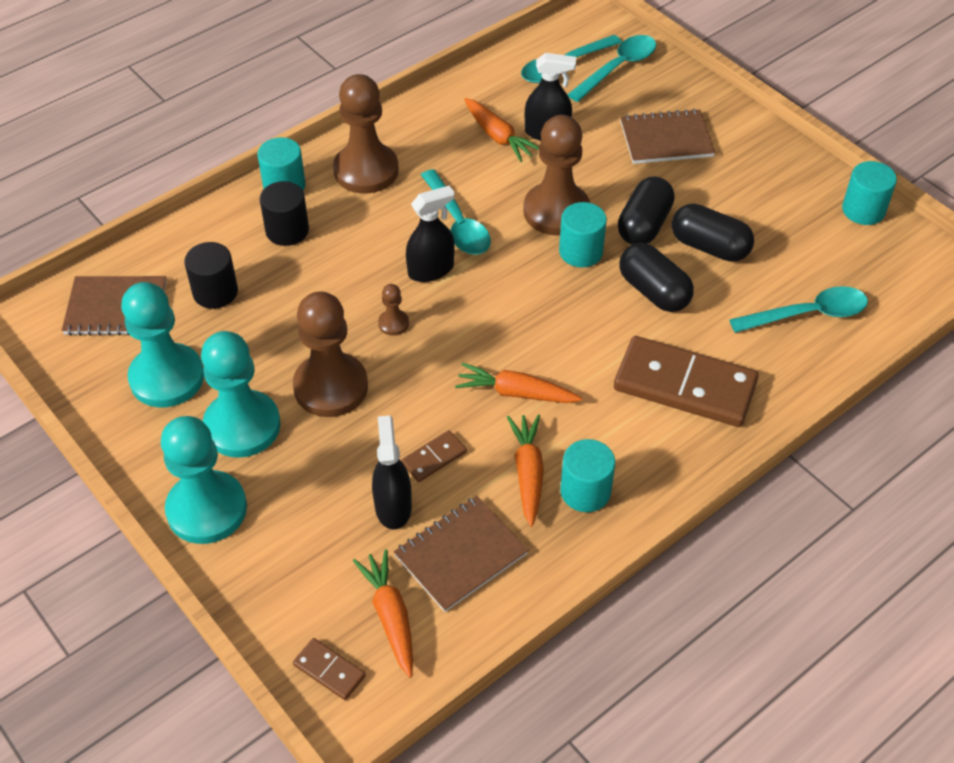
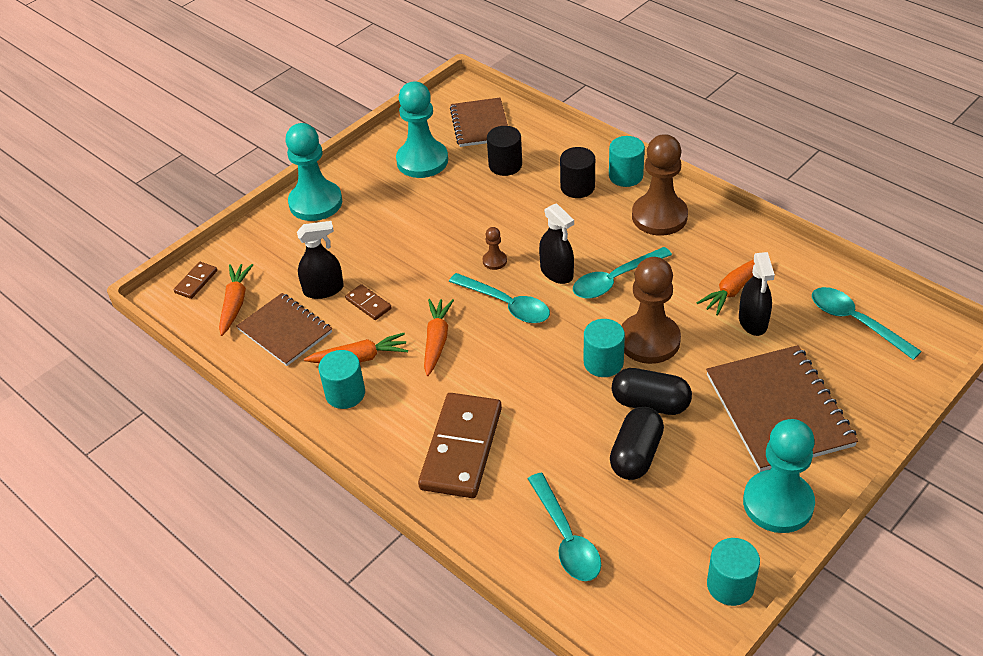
camera: 85 degrees right, 5 degrees down
turquoise pawn [201,331,281,458] -> turquoise pawn moved to [743,419,815,533]
brown pawn [293,291,368,417] -> none
orange carrot [353,549,413,678] -> orange carrot turned 60 degrees counterclockwise [219,264,253,336]
turquoise spoon [567,35,656,102] -> turquoise spoon moved to [449,273,550,323]
black capsule [619,243,694,312] -> none
brown notebook [620,109,715,164] -> brown notebook [706,345,858,472], size x1.55

